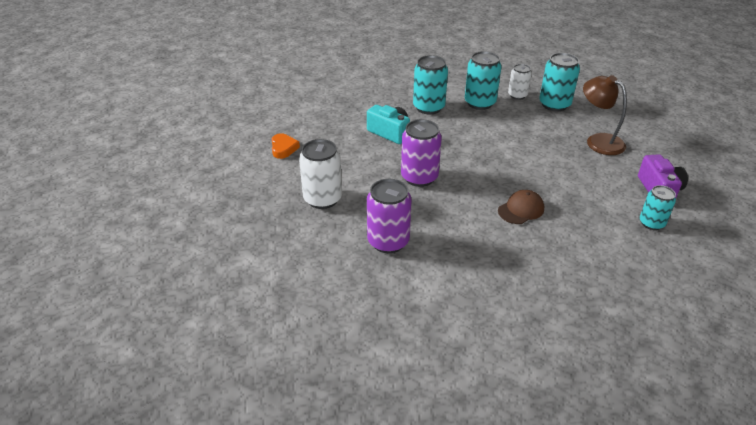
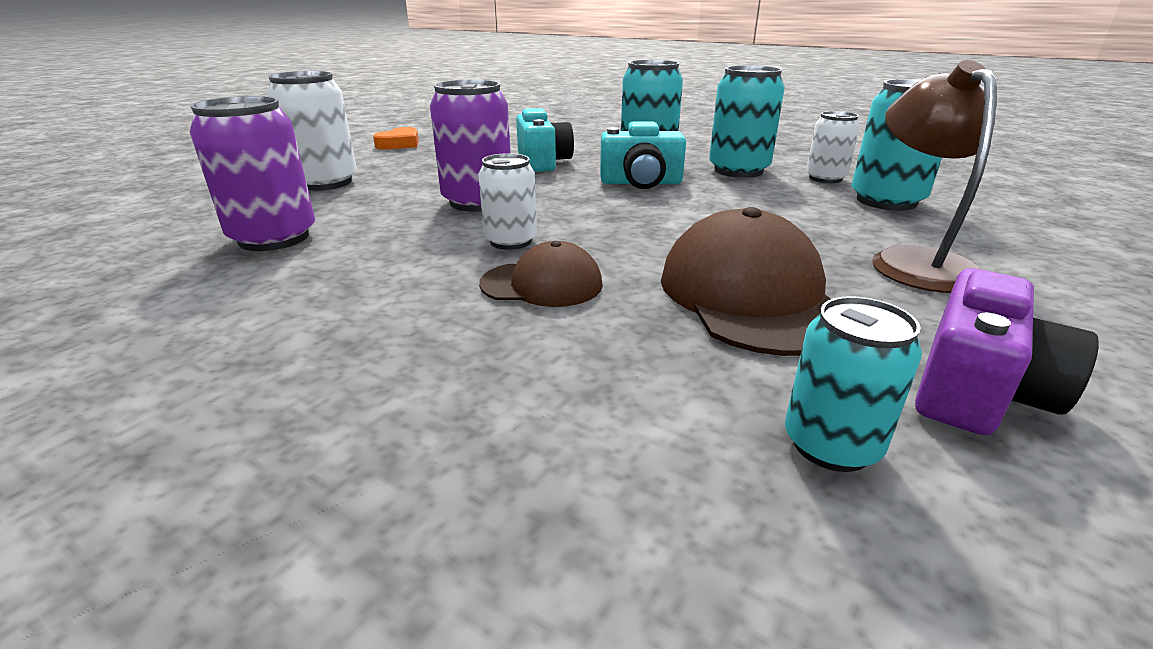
camera: 40 degrees right, 10 degrees down
none -> white can [479,153,537,250]
none -> turquoise camera [600,122,686,189]
none -> brown cap [661,207,831,356]

